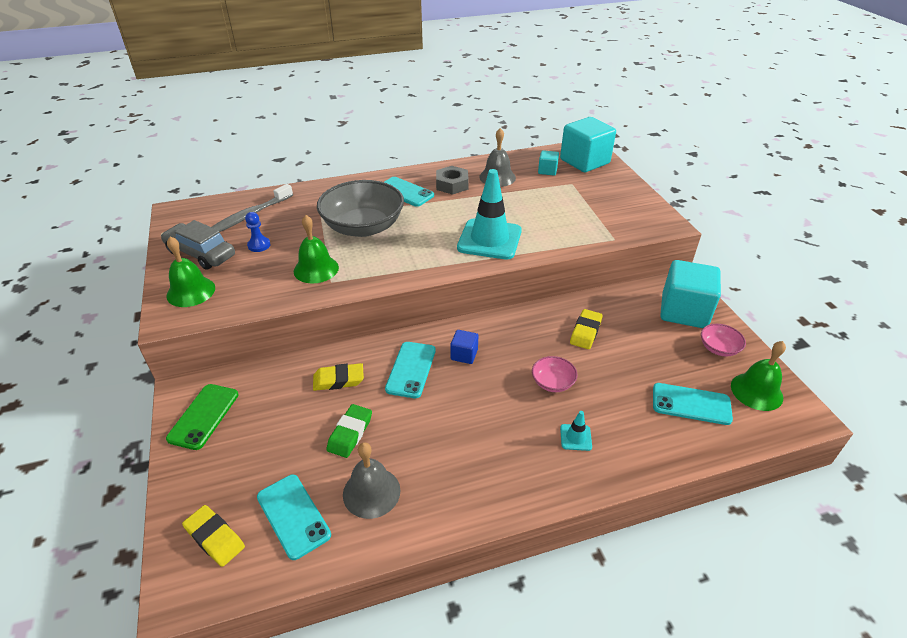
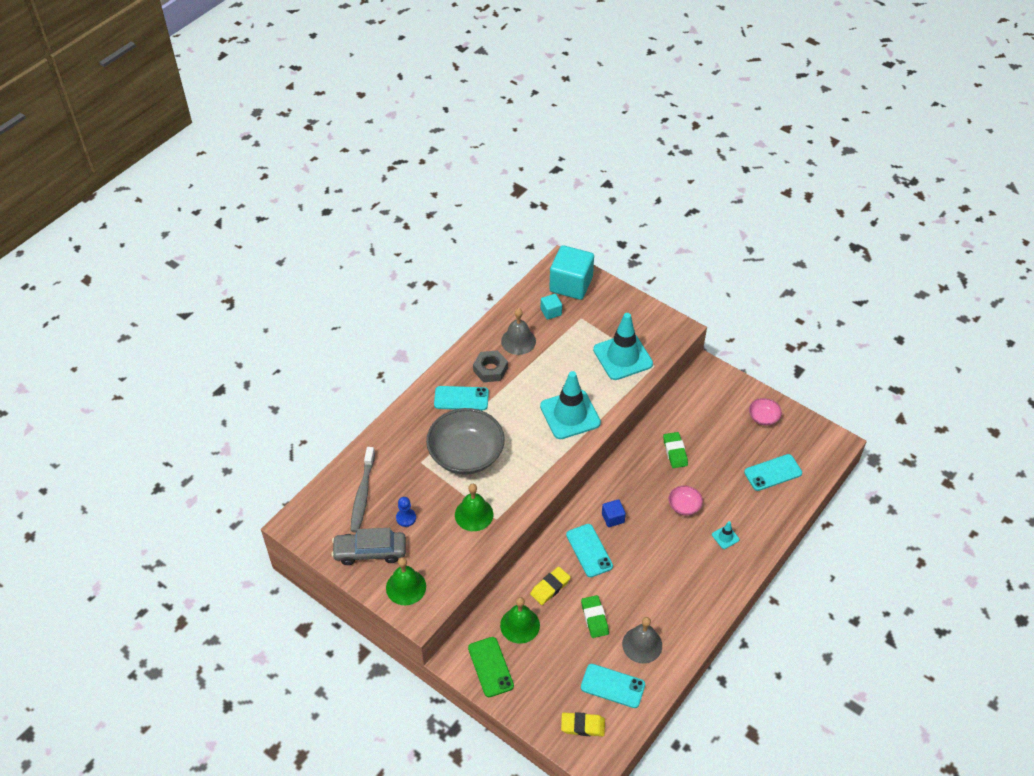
camera: 35 degrees left, 10 degrees up
yellow eraser [570,309,603,349] -> green eraser [663,432,688,468]
turquoise cube [660,260,721,328] -> none
green bell [731,341,786,411] -> green bell moved to [500,597,540,644]
none -> turquoise traffic cone [593,313,653,380]

